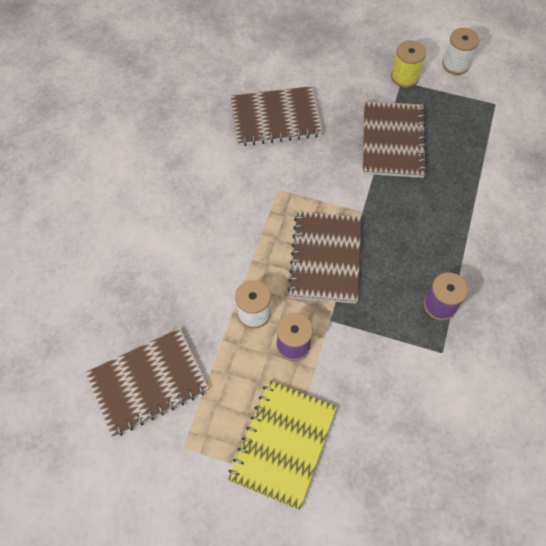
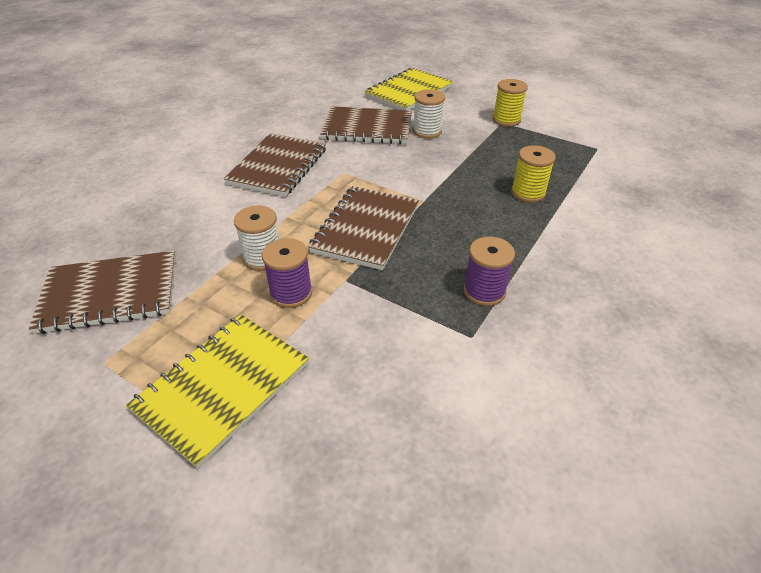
camera: 15 degrees right, 20 degrees down
brown notebook [363,101,427,178] -> brown notebook moved to [224,133,326,197]
white spool [442,28,479,75] -> white spool moved to [413,89,445,139]
none -> yellow notebook [365,68,453,110]
none -> yellow spool [511,145,556,203]

